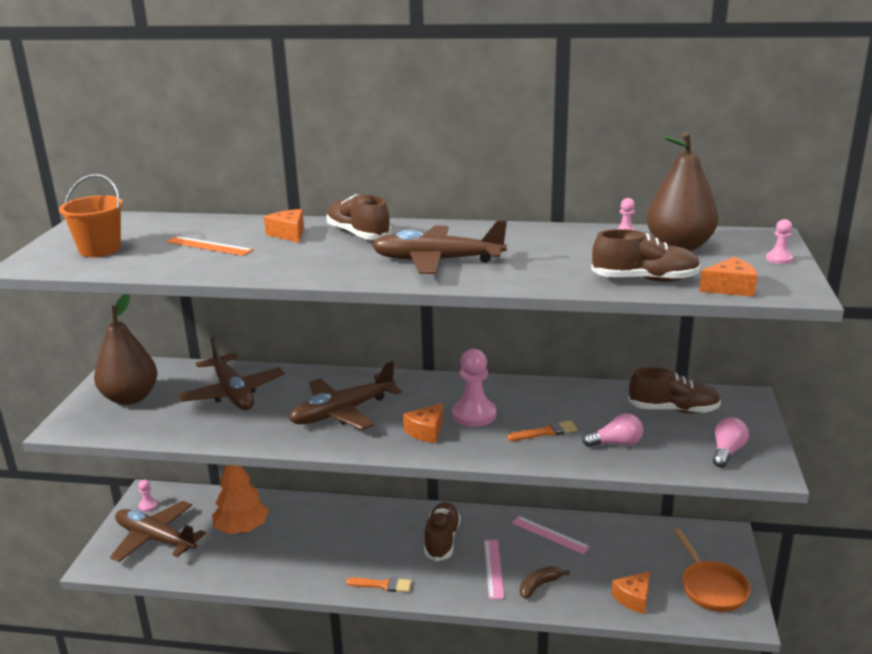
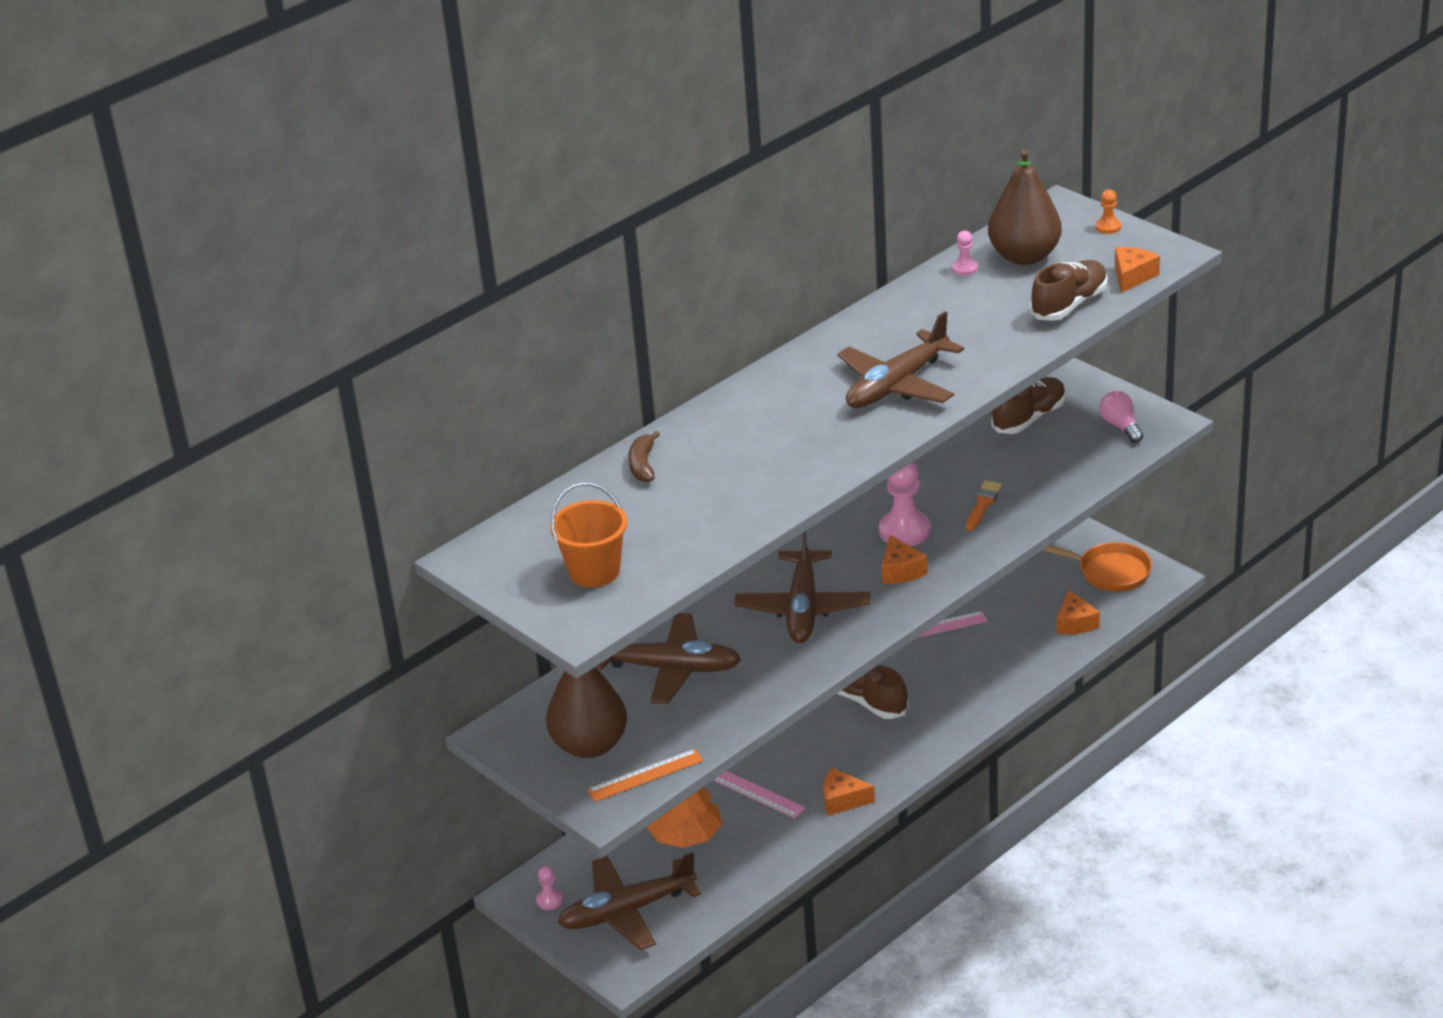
camera: 50 degrees left, 10 degrees up
orange ruler [166,236,253,256] -> orange ruler moved to [587,749,704,802]
orange cheese [264,209,304,243] -> orange cheese moved to [823,768,875,816]
brown shoe [327,194,391,240] -> none
orange brush [346,577,412,592] -> none
pink ruler [484,540,504,599] -> pink ruler moved to [713,771,806,818]
brown banana [520,566,570,599] -> brown banana moved to [628,431,660,483]
pink light bulb [582,413,643,447] -> none
pink pawn [766,219,793,264] -> orange pawn [1095,189,1121,234]

